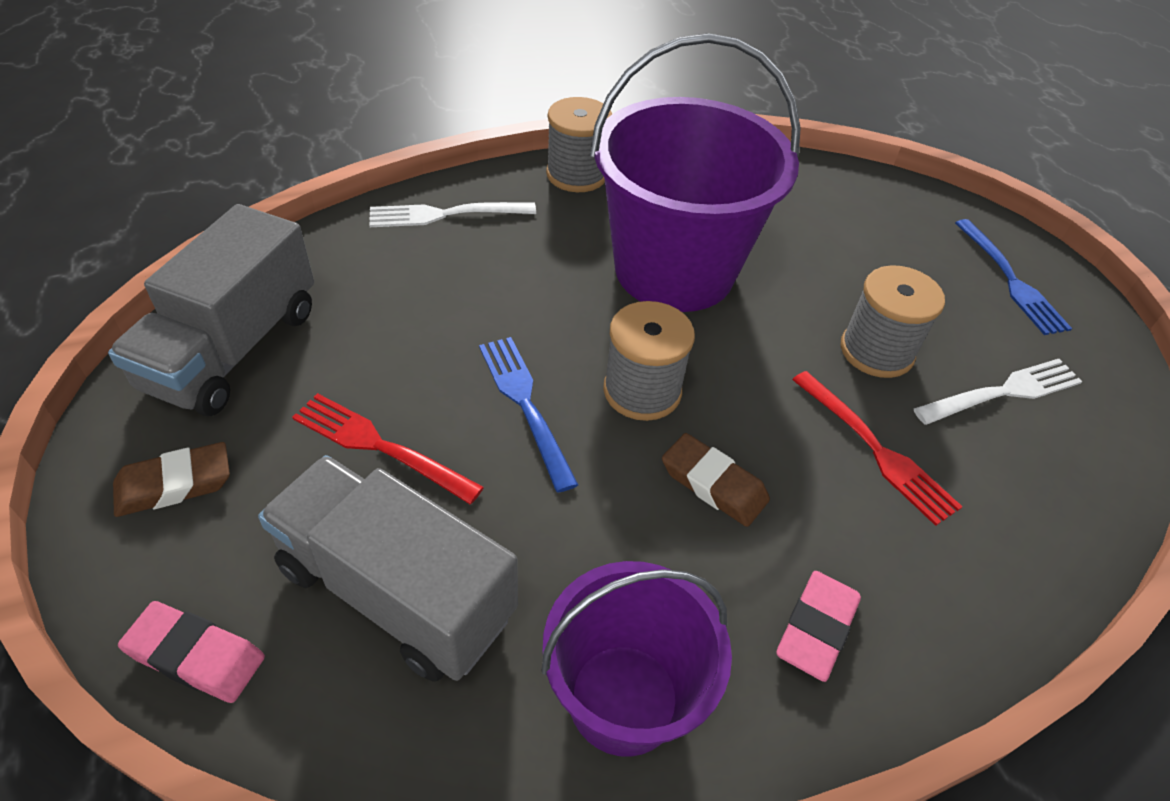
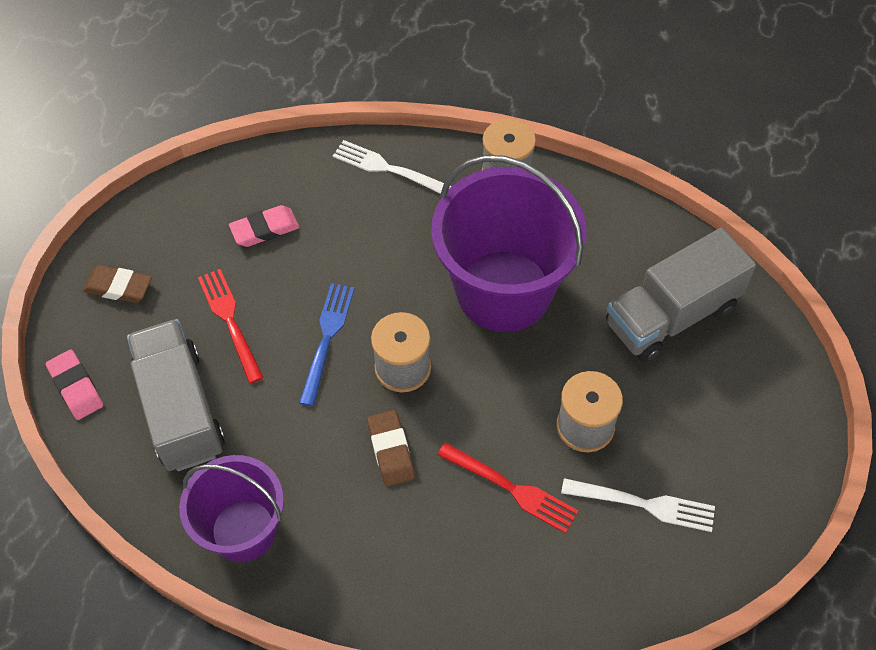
camera: 40 degrees right, 10 degrees up
grey truck [108,204,314,416] -> grey truck moved to [606,228,756,363]
pink eraser [776,571,861,682] -> pink eraser moved to [229,205,300,247]
red fork [792,371,963,526] -> red fork turned 60 degrees counterclockwise [437,442,579,534]
blue fork [955,219,1072,335] -> none

